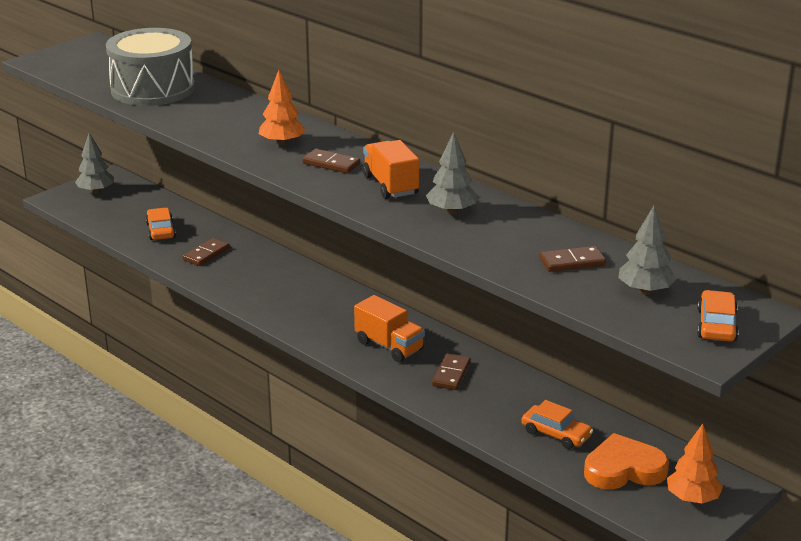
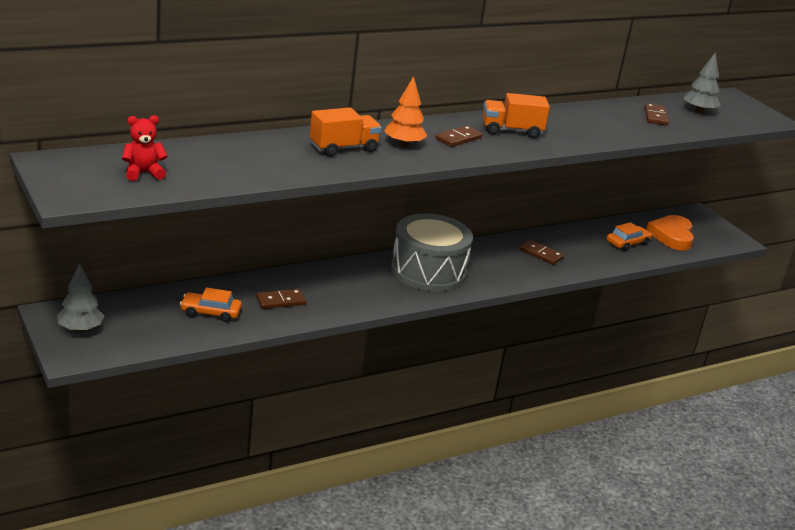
camera: 75 degrees left, 0 degrees up
grey drum [106,28,195,106] -> grey drum moved to [391,214,473,291]
brown domino [183,238,229,266] -> brown domino turned 75 degrees counterclockwise [256,289,306,309]
orange truck [354,295,425,362] -> orange truck moved to [310,107,382,157]
grey tree [426,132,478,214] -> none
orange tree [667,424,723,504] -> none
orange car [697,290,739,342] -> none
none -> red teddy bear [122,115,168,181]

